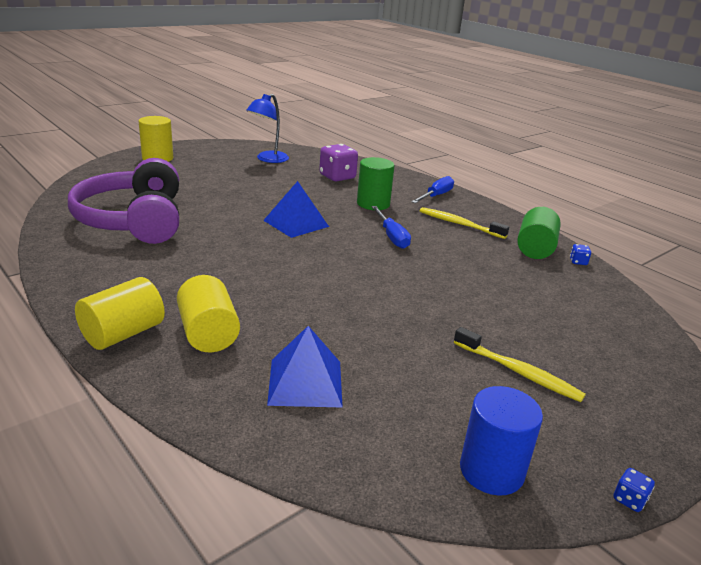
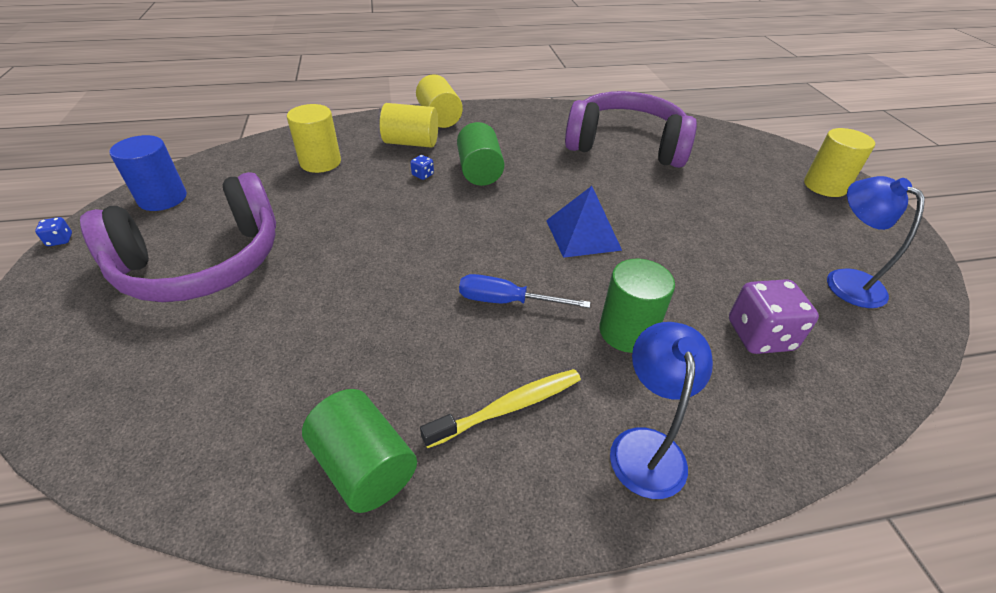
camera: 120 degrees right, 15 degrees up
blue pyramid [267,326,343,408] -> yellow cylinder [287,104,341,173]
blue screwdriver [411,176,454,203] -> blue lamp [610,322,713,499]
yellow toothbrush [454,327,586,402] -> purple headphones [80,172,276,302]
blue dice [570,244,591,265] -> blue dice moved to [410,155,434,180]
none -> green cylinder [457,122,504,186]

